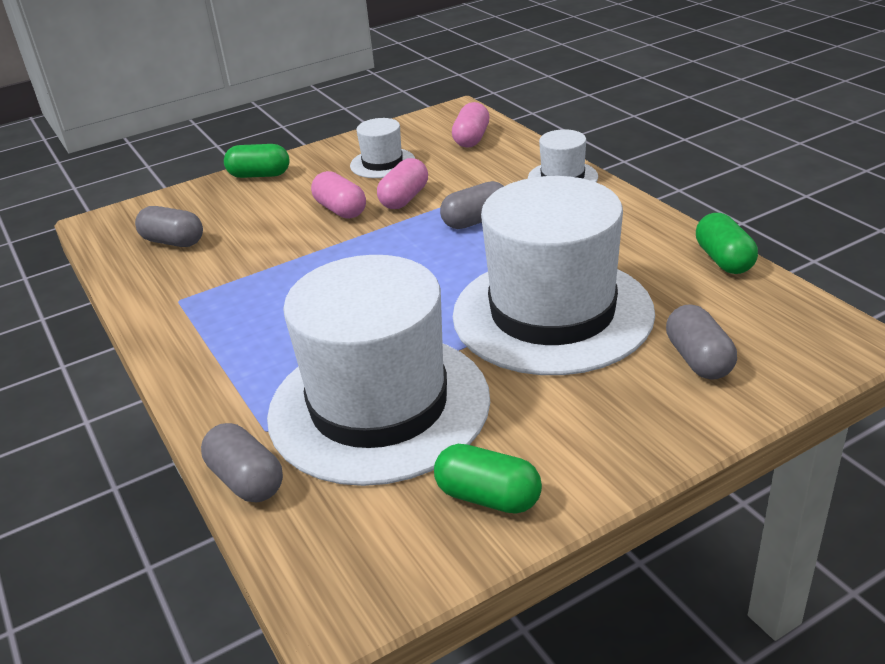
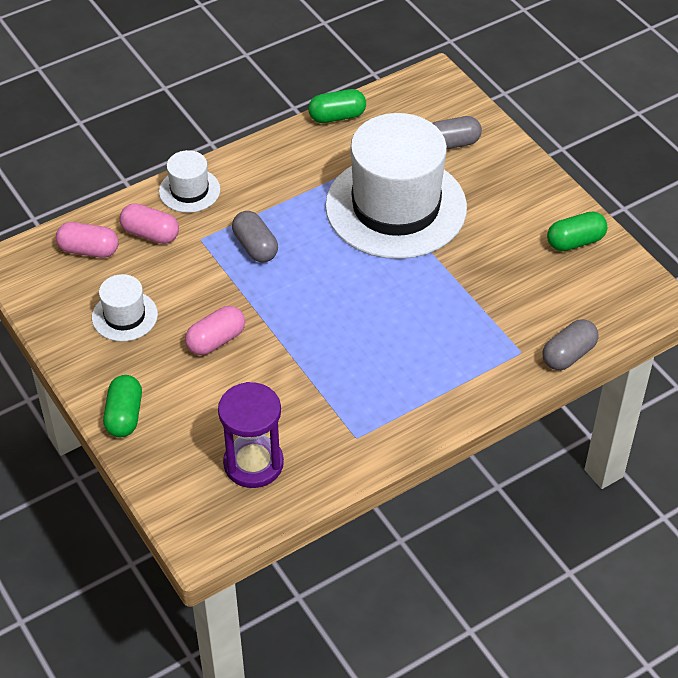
camera: 95 degrees left, 15 degrees up
grey capsule [135,206,203,247] -> purple hourglass [218,382,284,488]
white hat [267,255,490,486] -> none
pink capsule [377,158,428,209] -> pink capsule moved to [120,203,179,244]
green capsule [434,444,542,513] -> green capsule turned 45 degrees clockwise [547,212,607,251]

